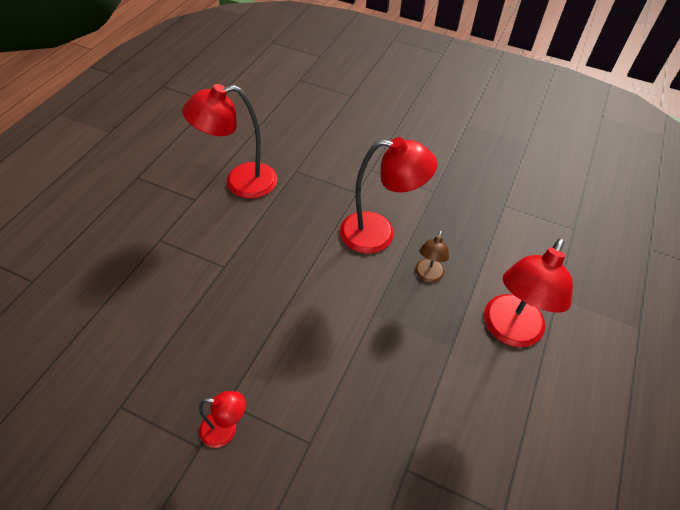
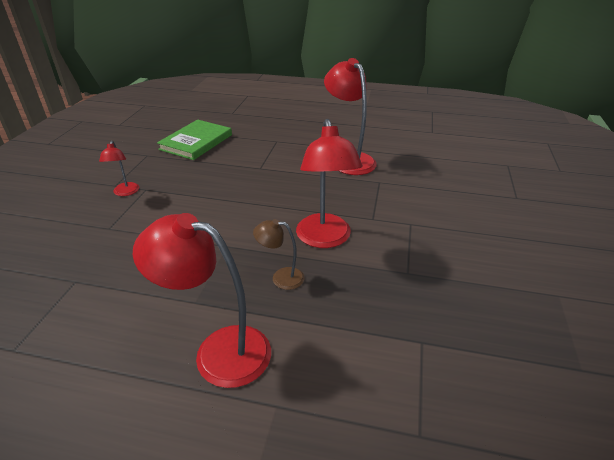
camera: 80 degrees right, 15 degrees down
none -> green book [157,120,232,160]

